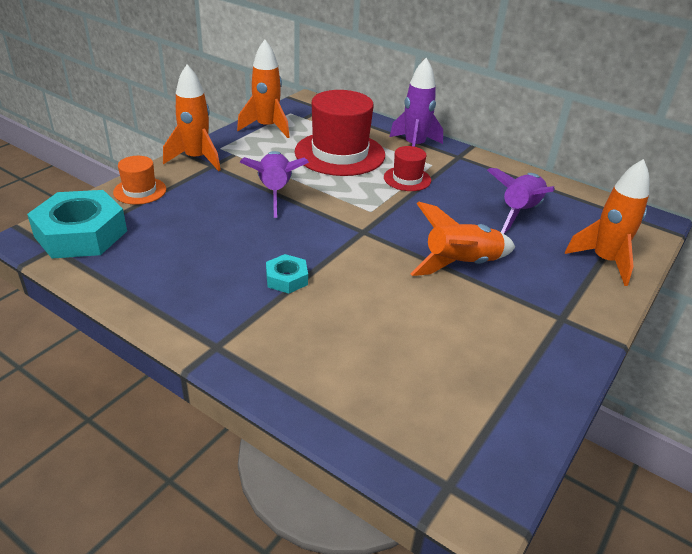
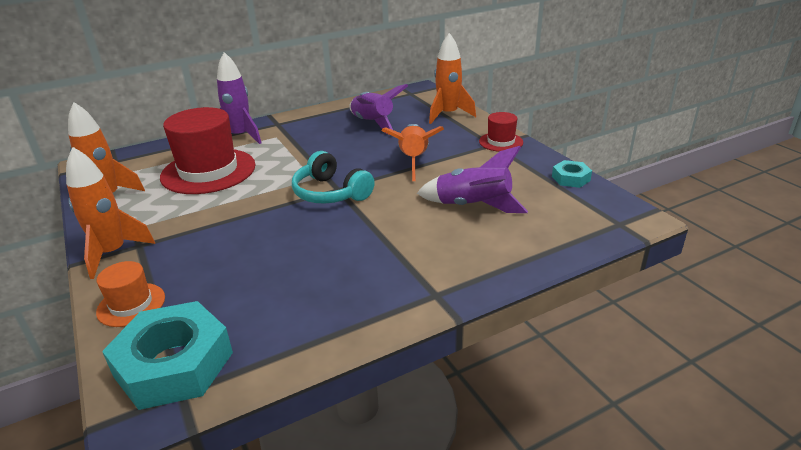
camera: 60 degrees left, 5 degrees down
purple rocket [240,151,309,218] -> purple rocket moved to [417,146,528,213]
turquoise nut [266,254,308,294] -> turquoise nut moved to [552,160,592,188]
red hat [384,146,431,191] -> red hat moved to [479,112,523,152]
none -> turquoise headphones [292,151,374,204]

